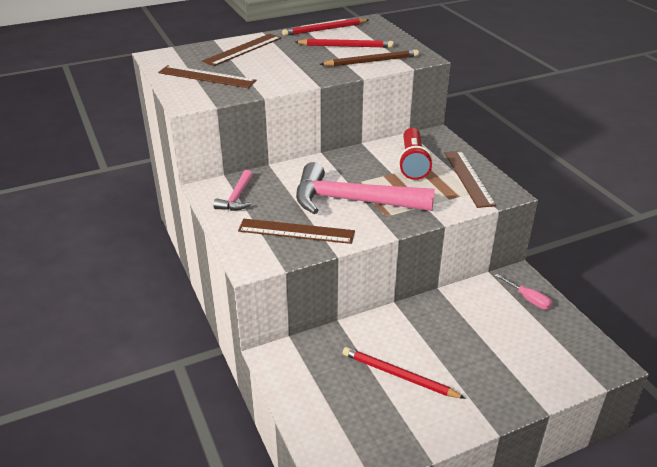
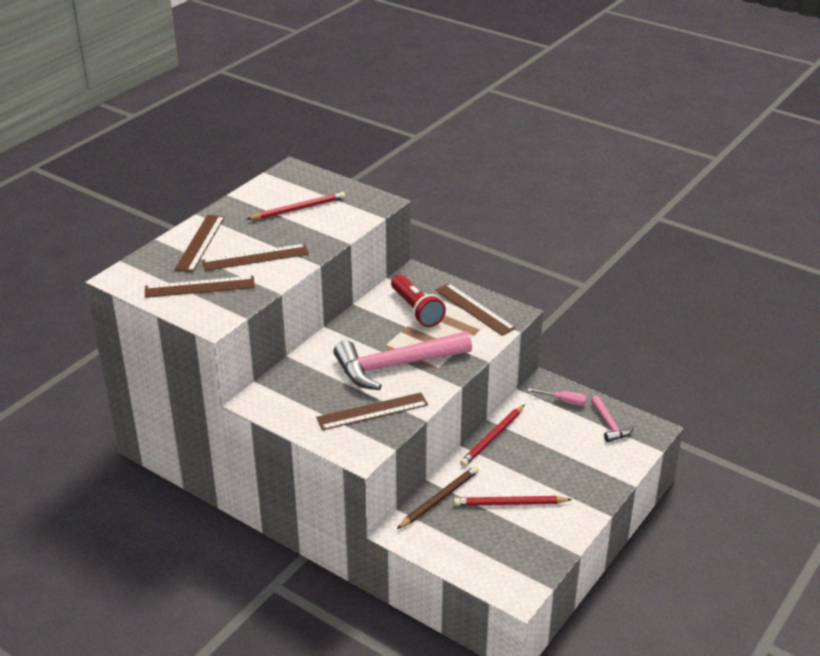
camera: 30 degrees left, 0 degrees up
pink hammer [213,170,253,211] -> pink hammer moved to [591,396,634,442]
red pencil [282,18,369,36] -> red pencil moved to [460,404,525,466]
brown pencil [320,50,419,66] -> brown pencil moved to [397,466,479,529]
none -> brown ruler [202,244,309,271]

